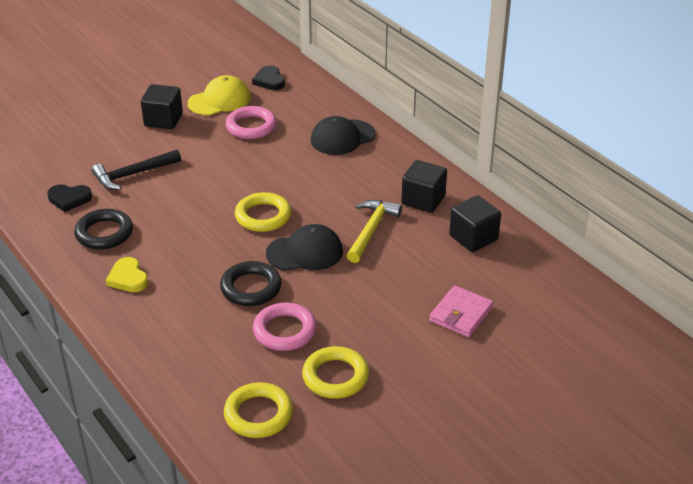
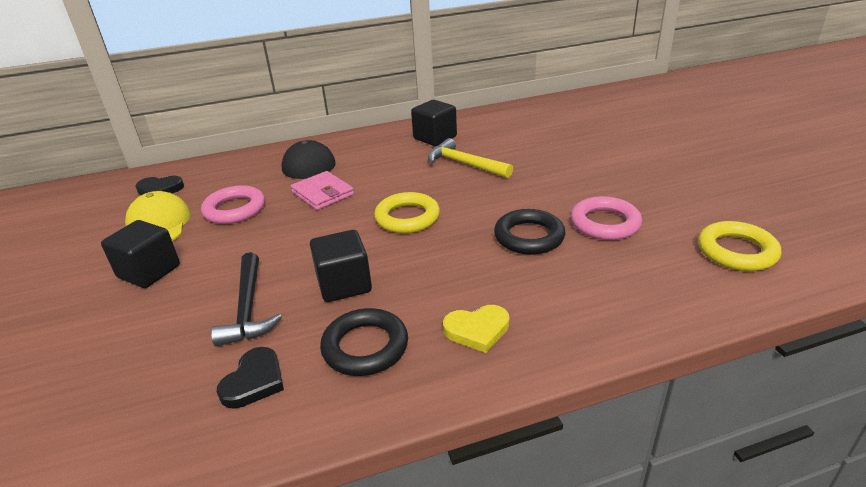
camera: 70 degrees left, 5 degrees down
black cap [266,224,343,271] -> none
yellow ring [302,346,369,399] -> none
pink wallet [429,285,494,337] -> pink wallet moved to [291,171,354,210]
black cube [449,196,501,252] -> black cube moved to [310,230,372,302]

